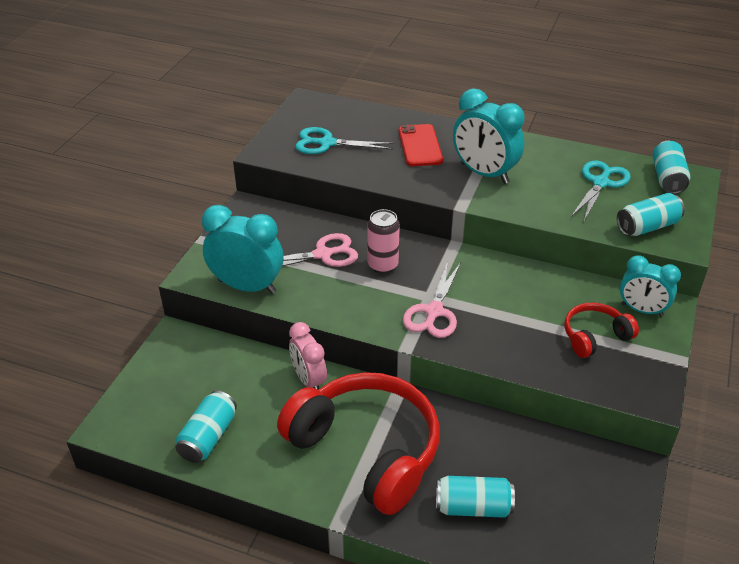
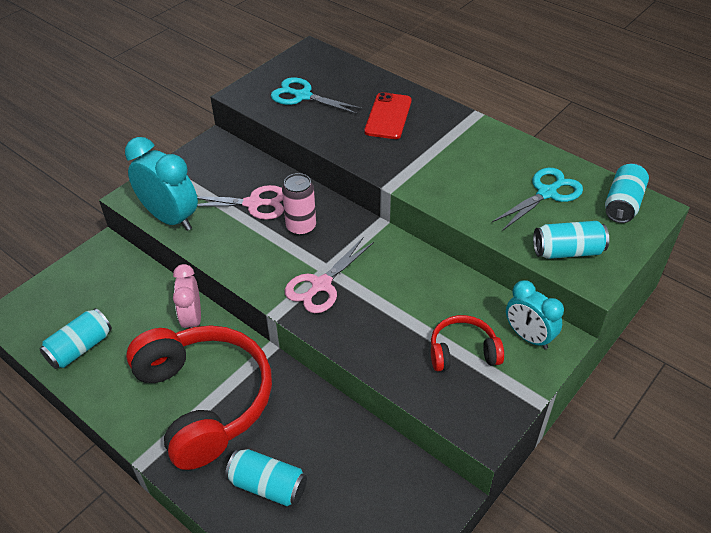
camera: 20 degrees right, 5 degrees up
turquoise clock [453,88,525,184] -> none

